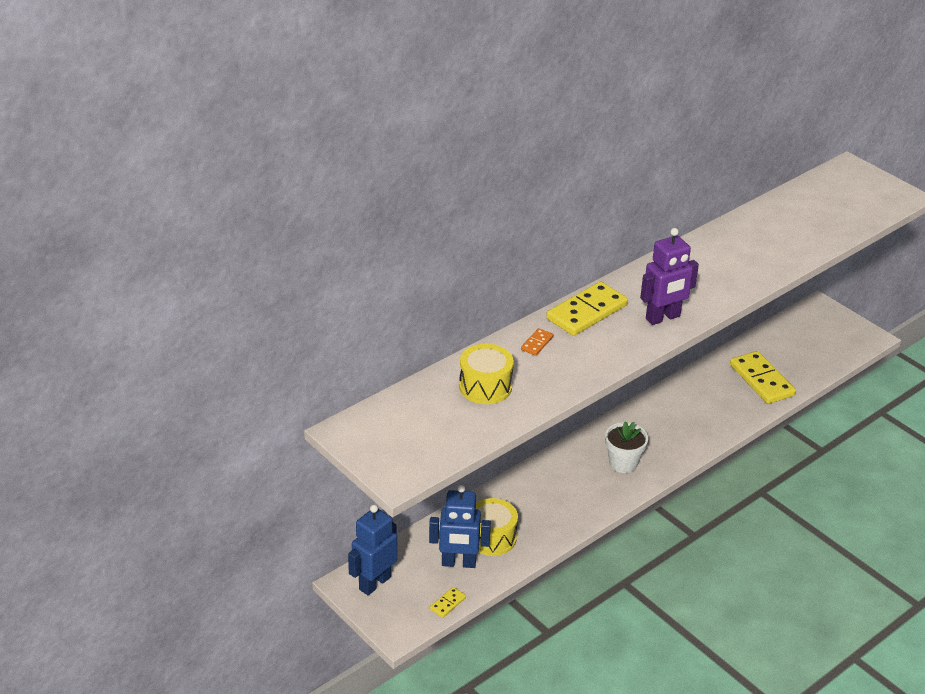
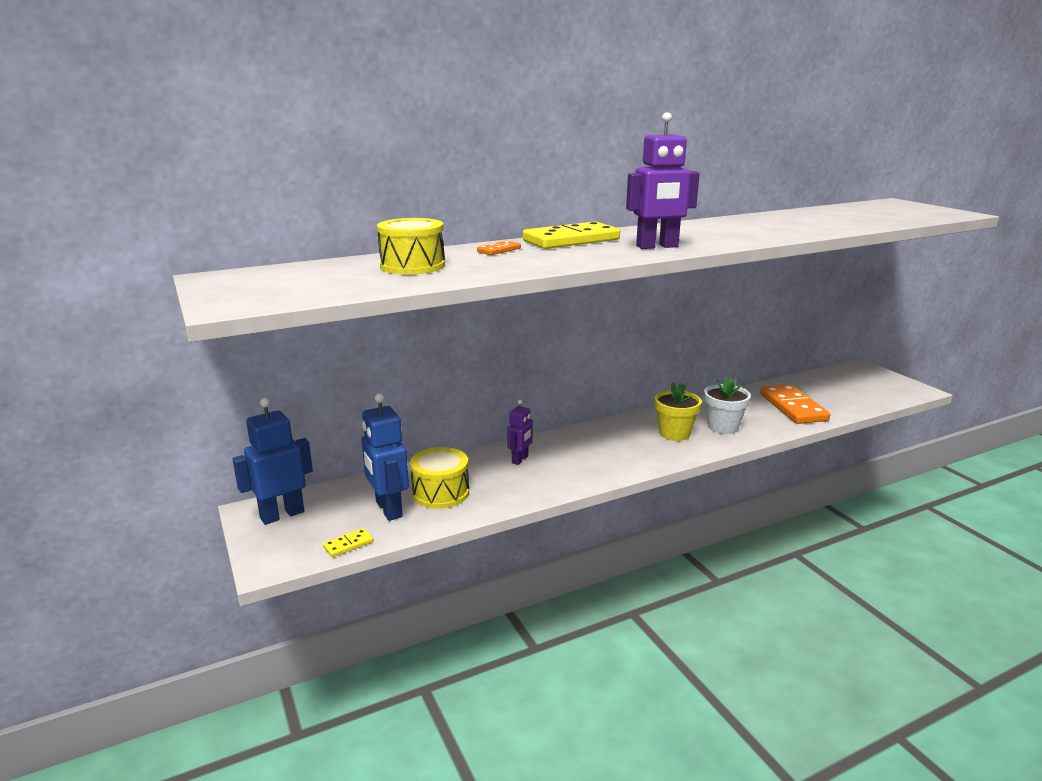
camera: 15 degrees right, 15 degrees down
blue robot [429,484,491,568] -> blue robot turned 45 degrees clockwise [361,393,409,521]
white flower pot [605,421,648,473] -> white flower pot moved to [704,376,751,434]
yellow domino [730,351,796,404] -> orange domino [760,384,830,424]
none -> purple robot [507,400,533,465]
none -> yellow flower pot [655,382,702,441]

